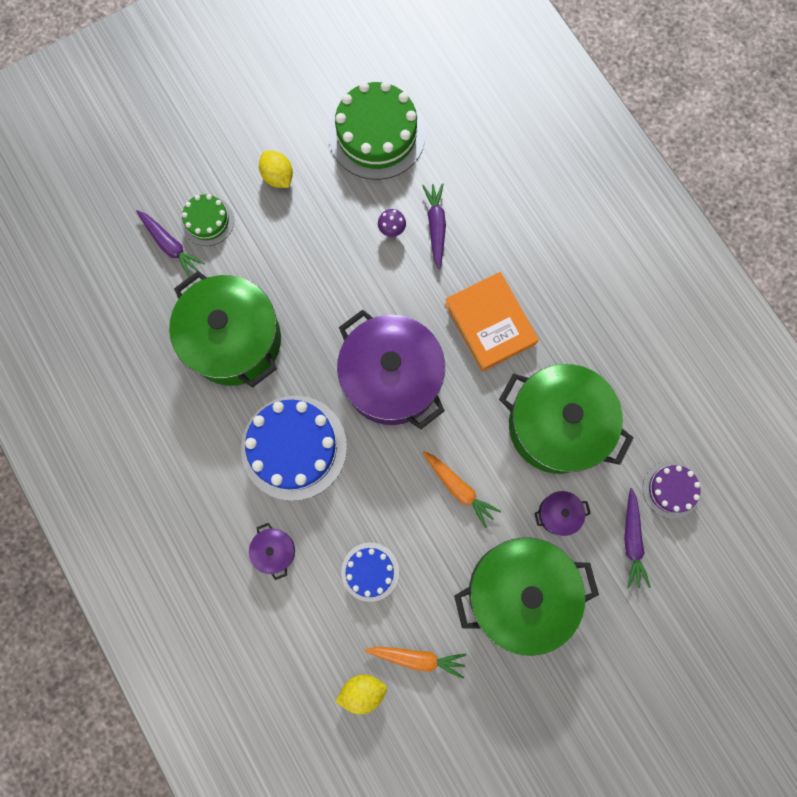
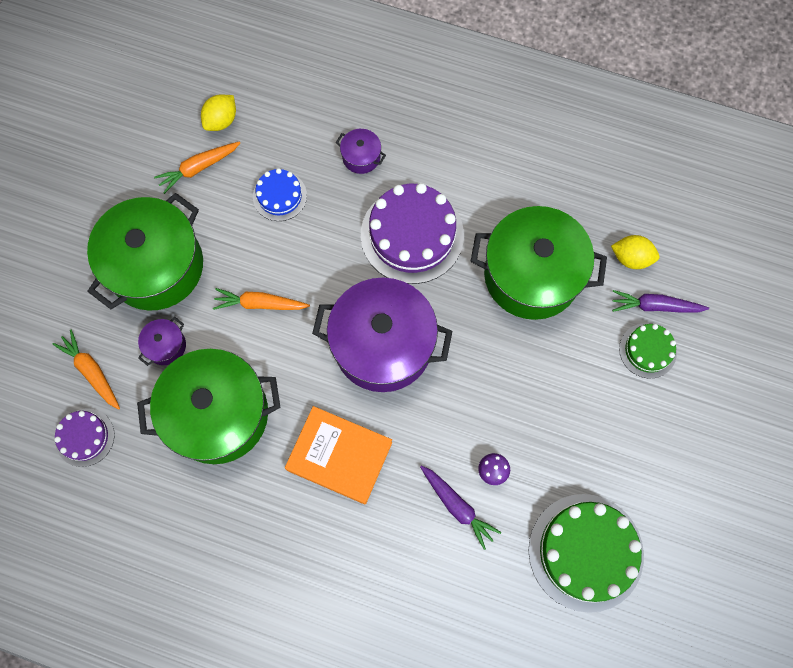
camera: 140 degrees right, 5 degrees down
blue cake [241,395,347,501] -> purple cake [361,183,464,284]
yellow lemon [259,151,293,188] -> yellow lemon moved to [611,235,659,269]
purple carrot [624,488,651,588] -> orange carrot [53,330,120,410]

